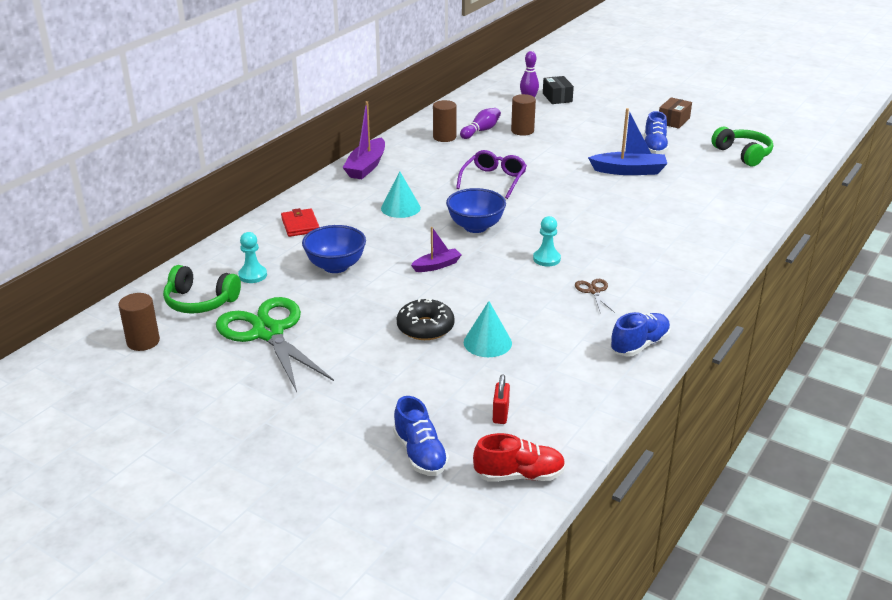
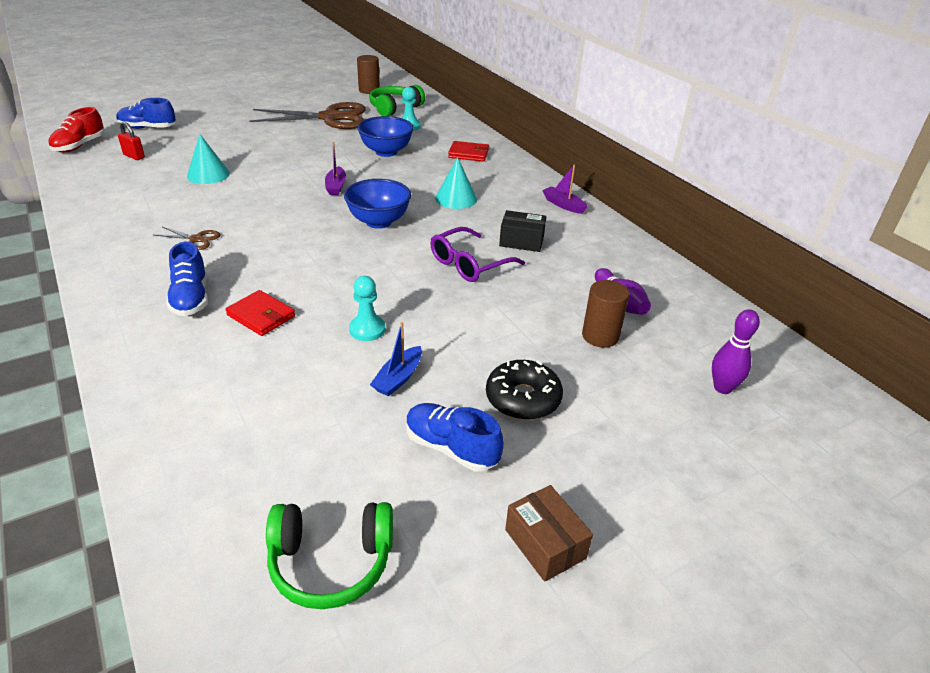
camera: 115 degrees right, 5 degrees up
green scissors [216,297,334,392] -> brown scissors [249,102,366,129]
purple boat [342,101,385,179] -> purple boat [542,165,588,214], size x0.59
black donut [397,299,455,340] -> black donut moved to [486,360,563,420]
brown cylinder [433,100,457,142] -> none
purple glasses [456,150,527,199] -> purple glasses turned 90 degrees clockwise [430,227,525,282]
turquoise pawn [533,216,561,266] -> turquoise pawn moved to [349,276,385,341]
black box [543,76,574,104] -> black box moved to [499,210,546,252]
blue boat [588,108,667,175] -> blue boat [370,322,422,396], size x0.59
blue shoe [610,312,671,357] -> blue shoe moved to [166,242,208,316]
none -> red wallet [226,290,295,336]

